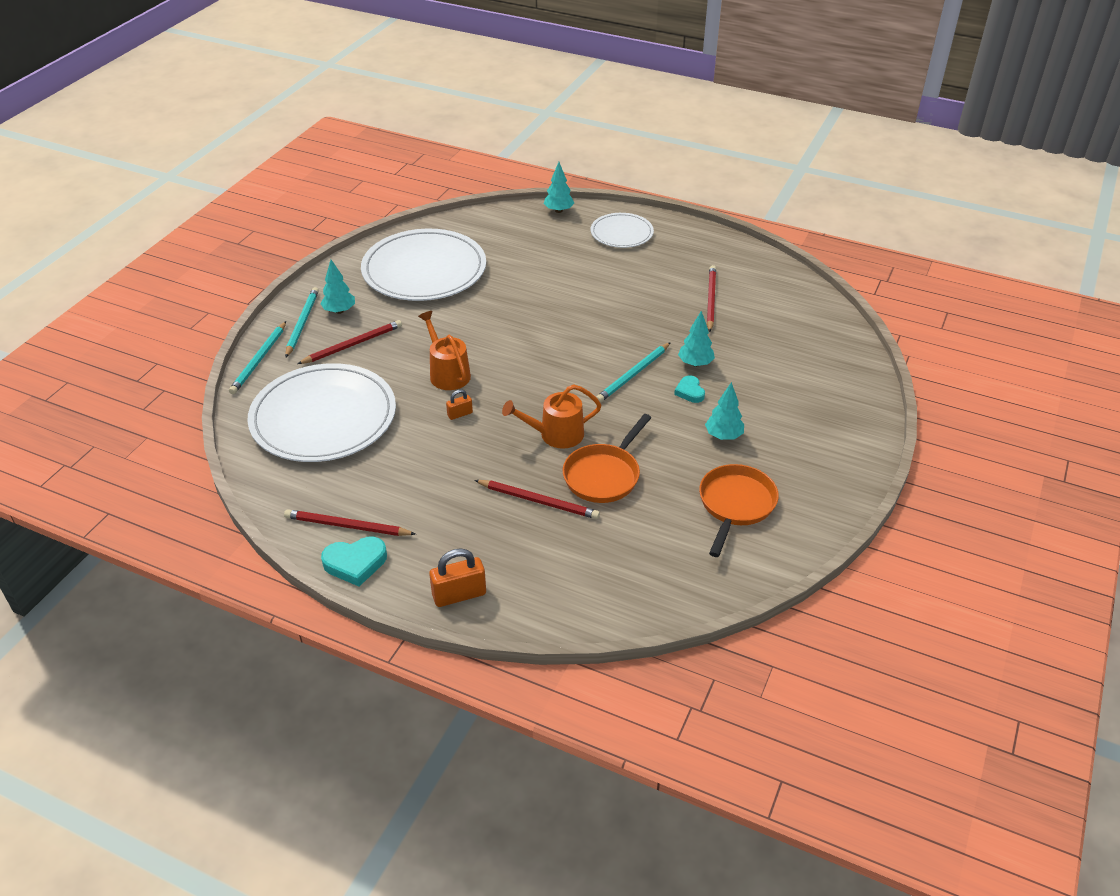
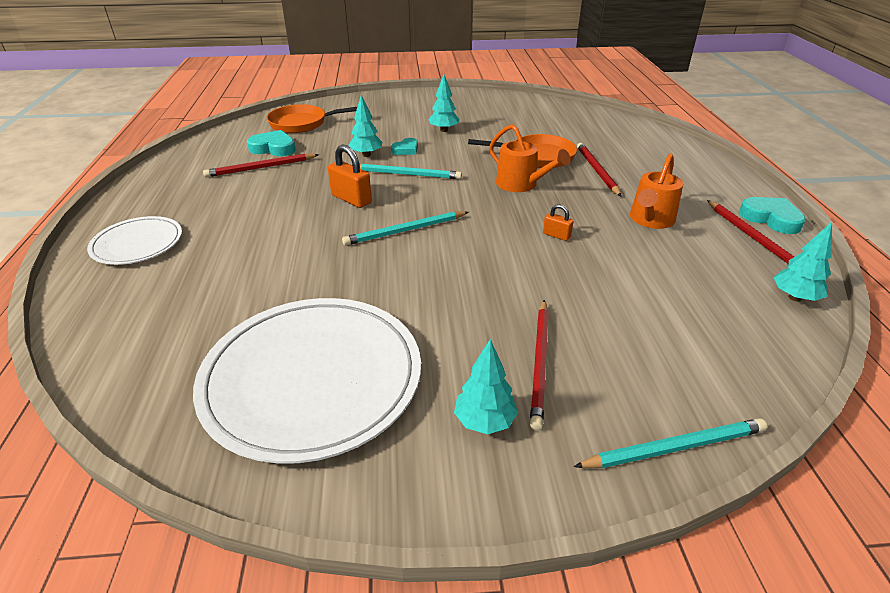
camera: 120 degrees left, 5 degrees down
white plate [247,363,396,462] -> none
turquoise pencil [285,287,319,357] -> turquoise pencil moved to [342,211,469,246]
red pencil [297,320,402,364] -> red pencil turned 105 degrees counterclockwise [530,300,549,430]
orange watering can [418,311,471,390] -> orange watering can moved to [630,153,683,229]
orange padlock [429,548,486,607] -> orange padlock moved to [328,145,372,208]
turquoise tree [544,162,574,213] -> turquoise tree moved to [774,222,832,301]
orange pan [699,464,779,557] -> orange pan moved to [267,104,357,133]
none -> turquoise heart [247,130,296,156]

